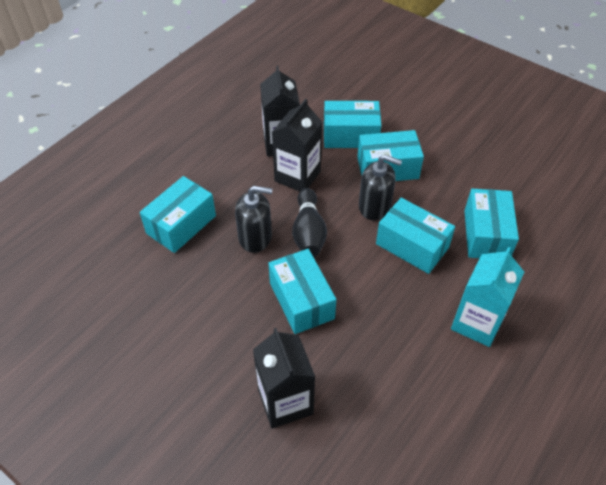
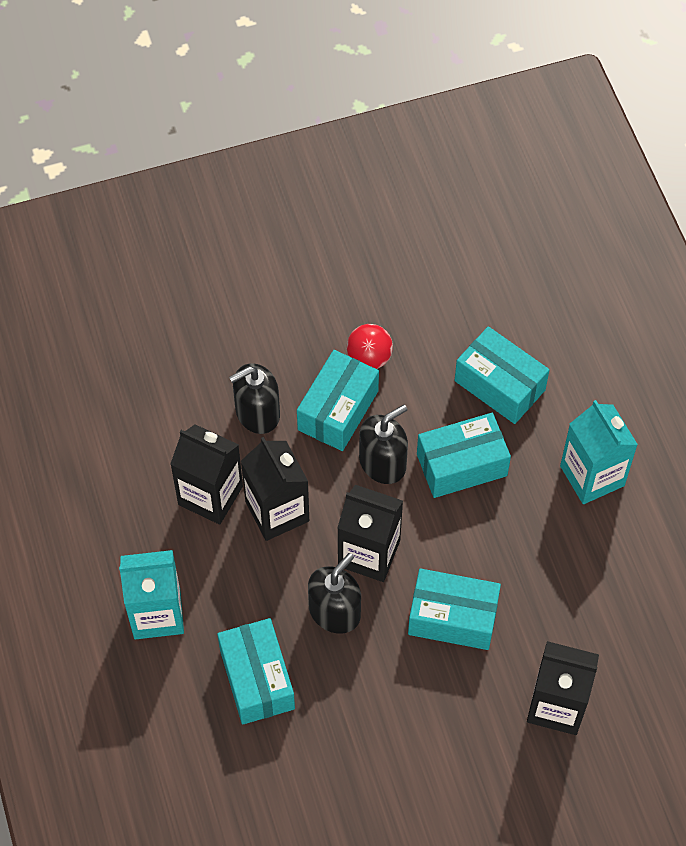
camera: 55 degrees left, 10 degrees up
black bowling pin [292,188,327,257] -> black carton [337,485,403,582]
turquoise box [324,101,381,148] -> black soap dispenser [229,363,280,434]
none -> turquoise carton [119,550,184,639]
none -> red ball [347,324,393,369]

